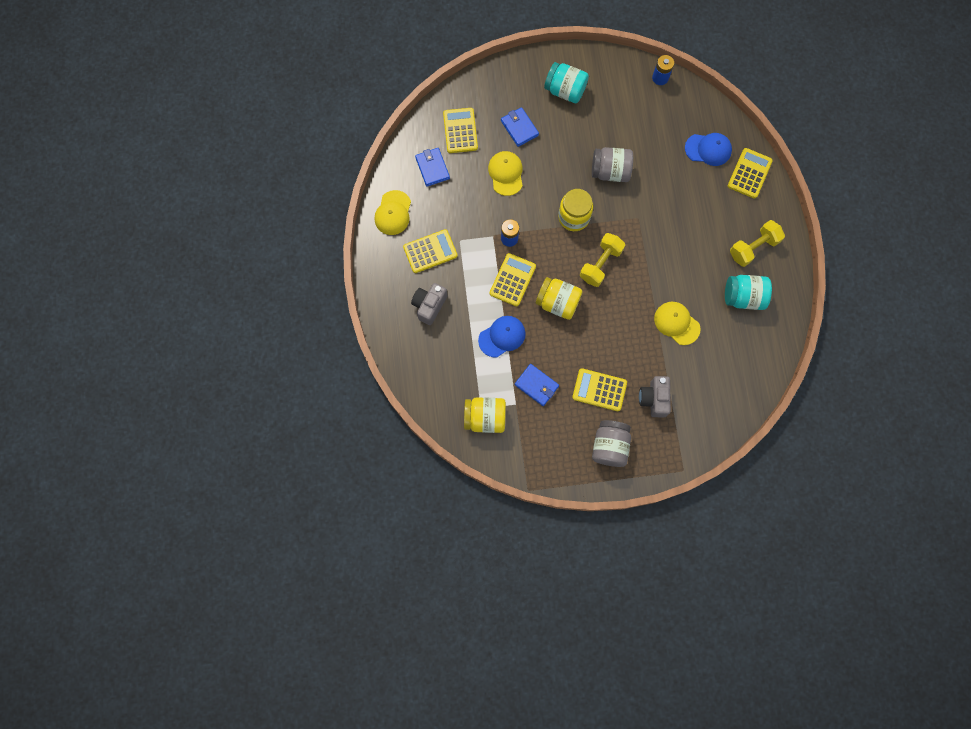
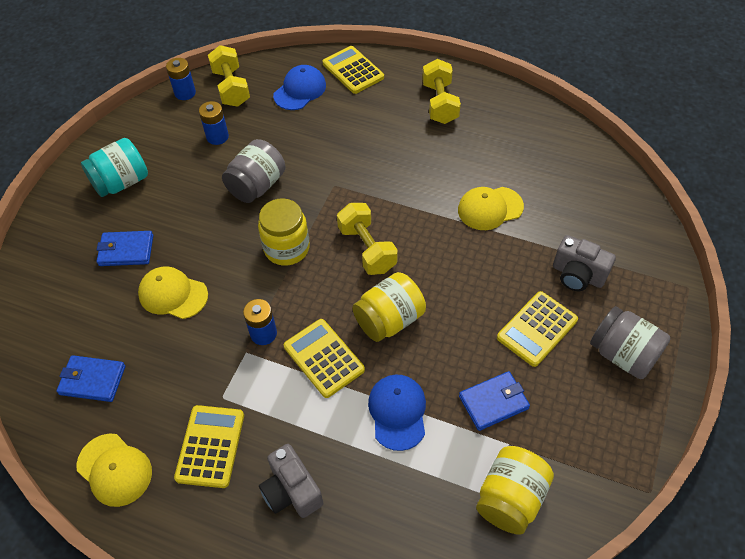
camera: 60 degrees left, 20 degrees down
yellow calculator [443,108,478,153] -> none
turquoise jar [725,275,772,310] -> none
none -> blue battery [199,101,229,145]
none -> yellow dumbbell [208,45,250,107]

